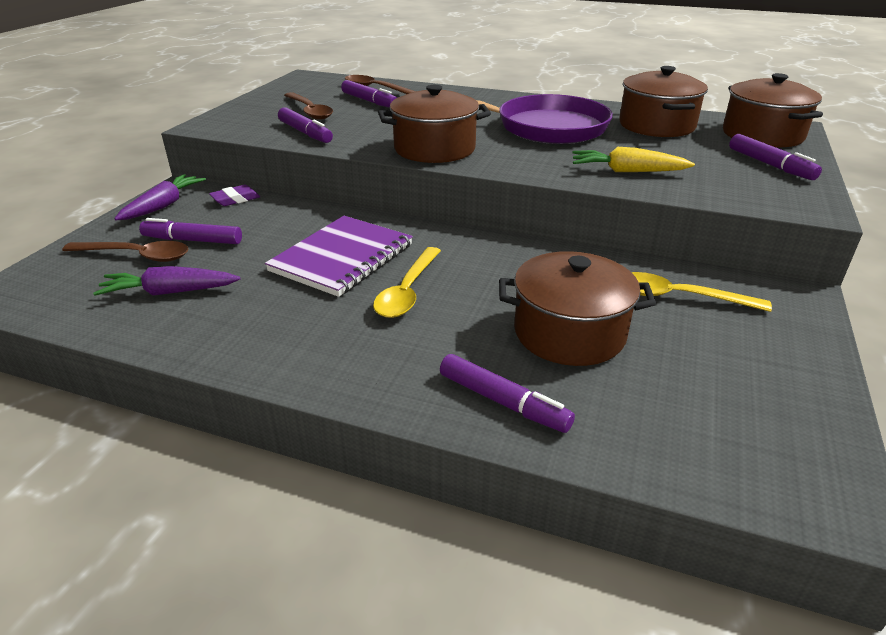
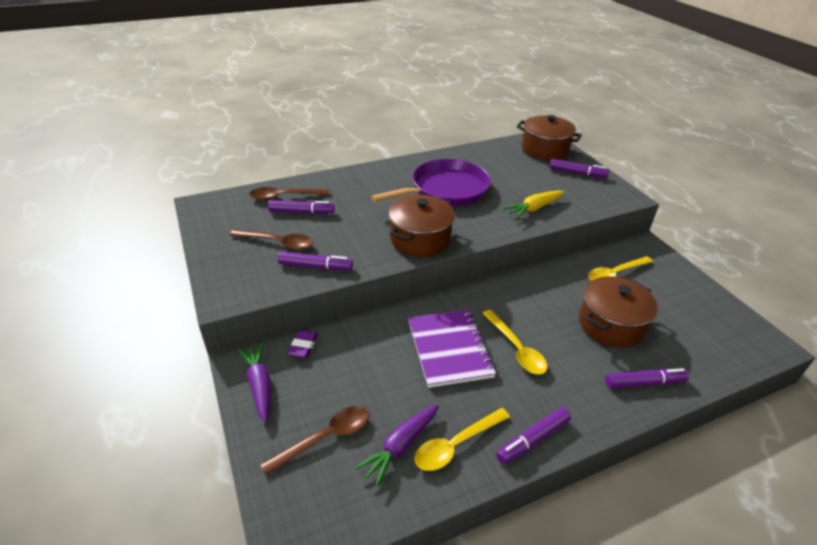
camera: 45 degrees left, 5 degrees up
purple marker [139,218,242,244] -> purple marker moved to [496,407,571,464]
brown pot [619,66,708,137] -> none
none -> yellow spoon [415,408,510,471]

